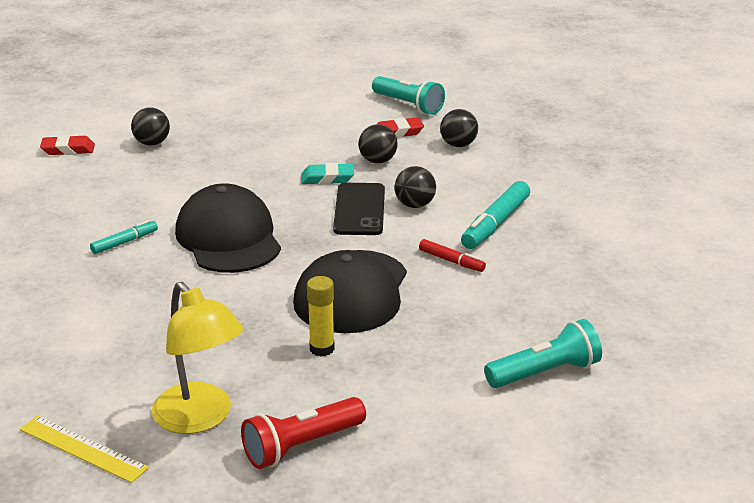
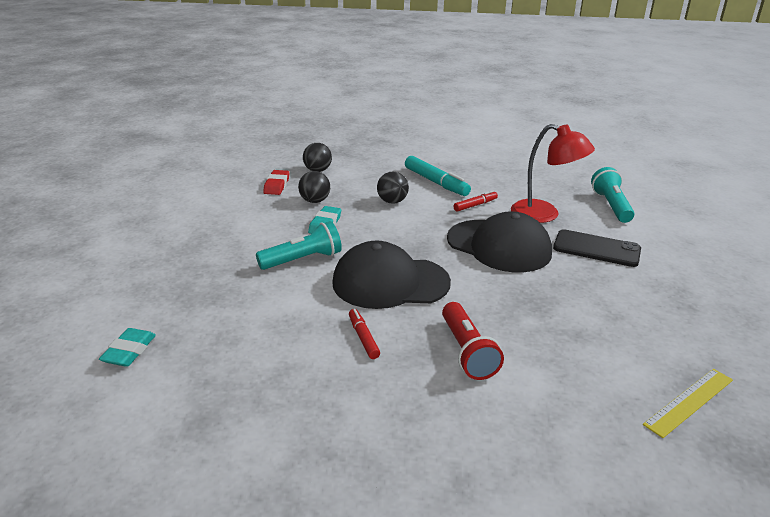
camera: 70 degrees left, 0 degrees up
red eraser [40,135,95,155] -> turquoise eraser [99,328,156,367]
turquoise marker [90,220,158,254] -> red marker [349,309,380,359]
black ball [131,107,170,146] -> none
yellow lamp [152,282,243,434] -> none
red flashlight [241,397,366,469] -> red flashlight moved to [442,302,504,380]
yellow glue stick [307,276,335,357] -> none
black phone [333,183,385,235] -> black phone moved to [553,229,641,267]
turquoise flashlight [372,76,445,115] -> turquoise flashlight moved to [256,221,342,270]
none -> red lamp [511,124,595,223]

